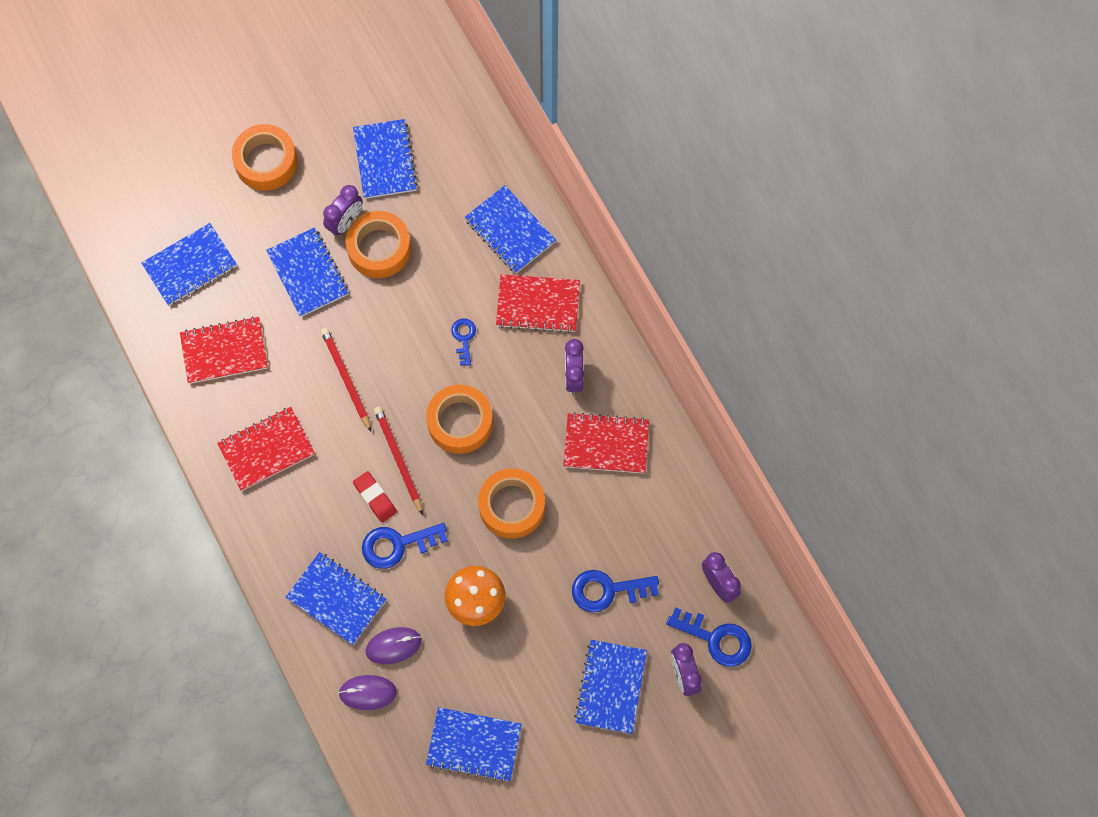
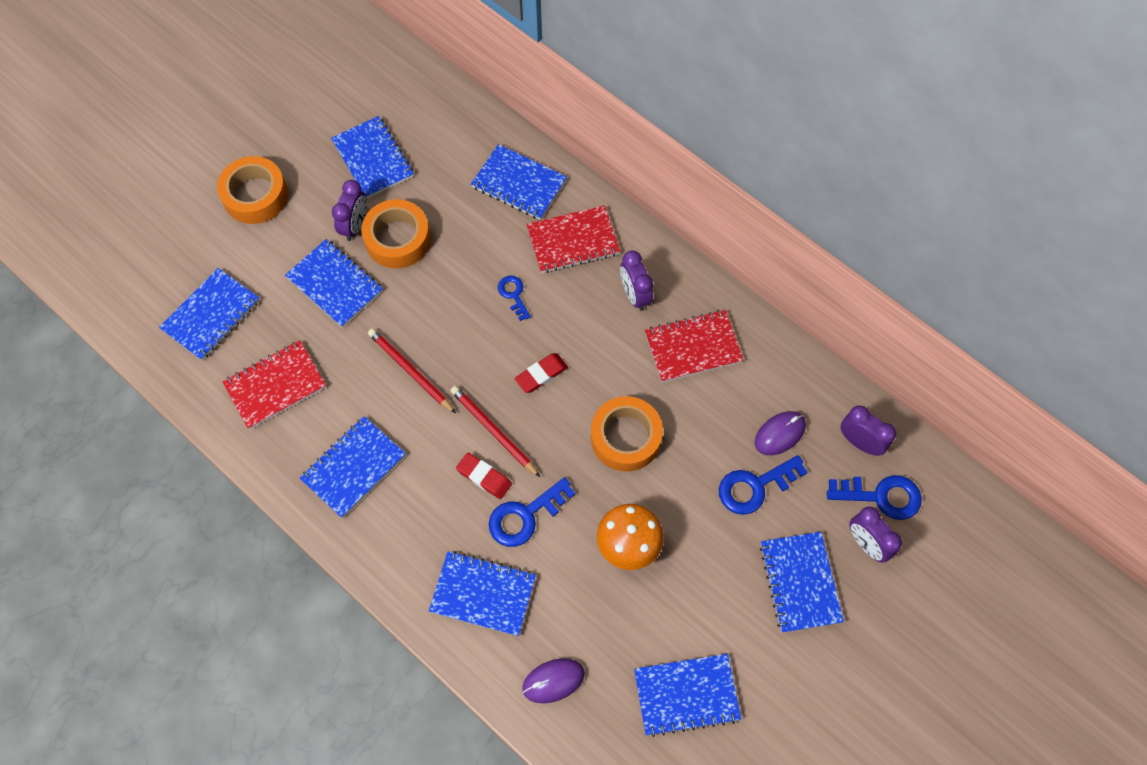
camera: 20 degrees left, 5 degrees down
red notebook [217,407,315,491] -> blue notebook [300,416,406,518]
purple mouse [366,627,422,664] -> purple mouse moved to [755,411,806,455]
orange tape [426,384,493,454] -> red eraser [515,353,568,393]

